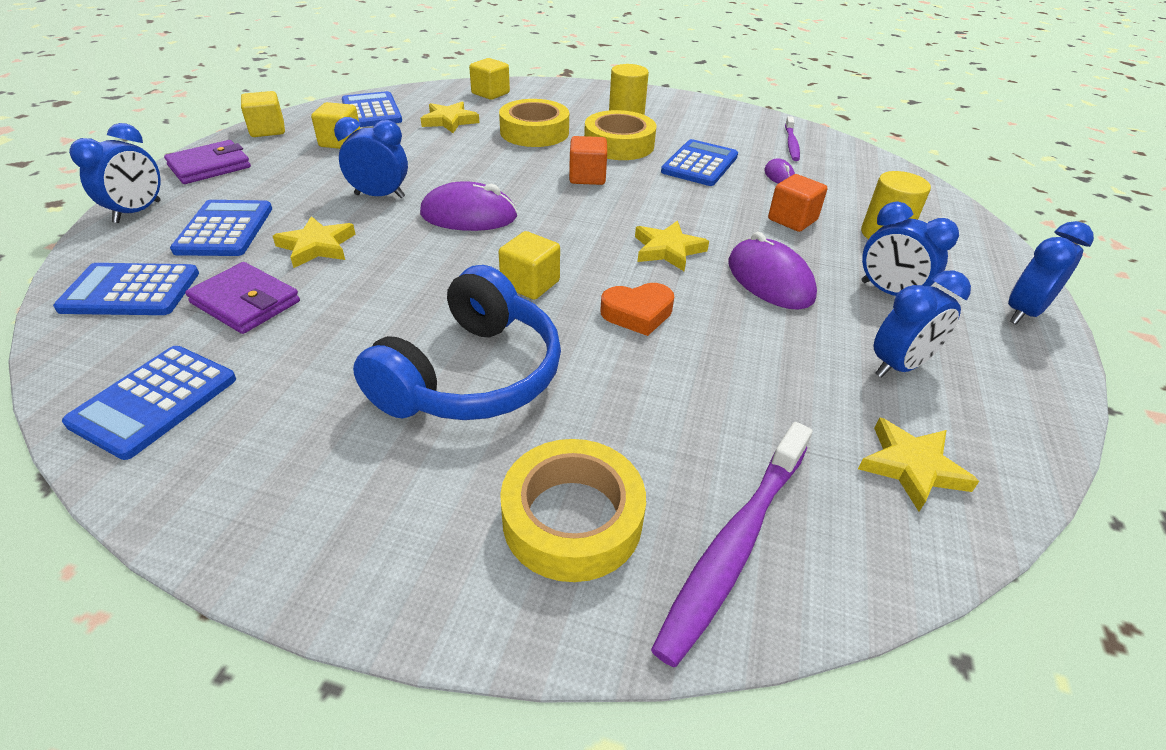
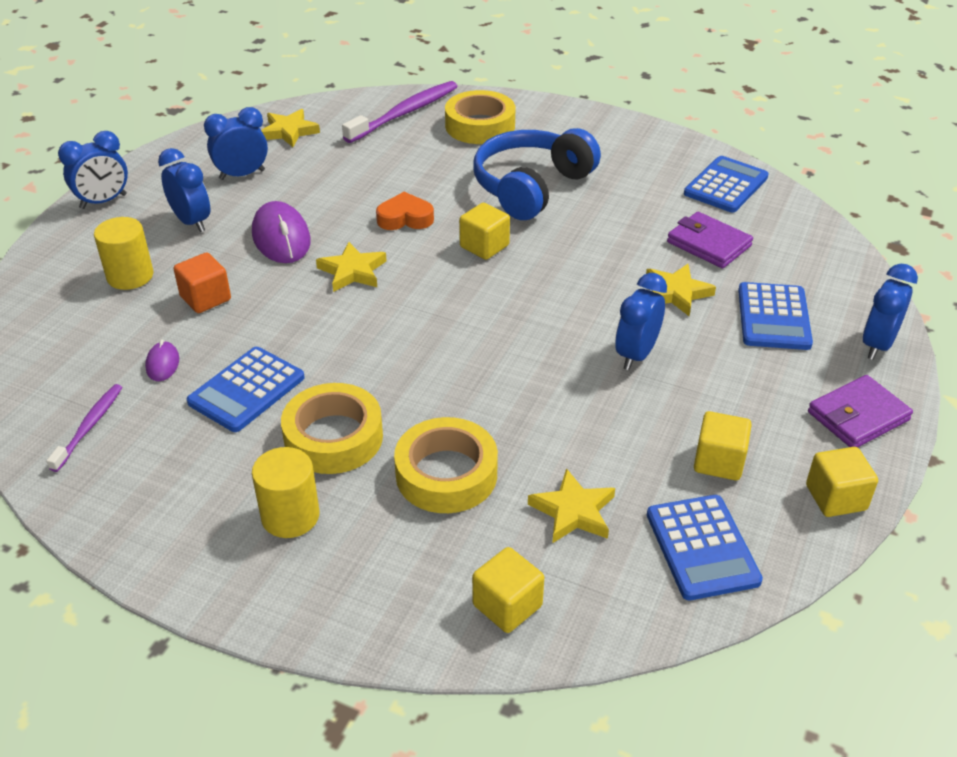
camera: 170 degrees left, 0 degrees up
blue calculator [53,263,199,315] -> none
blue clock [334,117,408,199] -> blue clock turned 105 degrees clockwise [615,273,667,370]
purple mouse [420,181,518,231] -> none
orange cube [569,136,607,185] -> none

